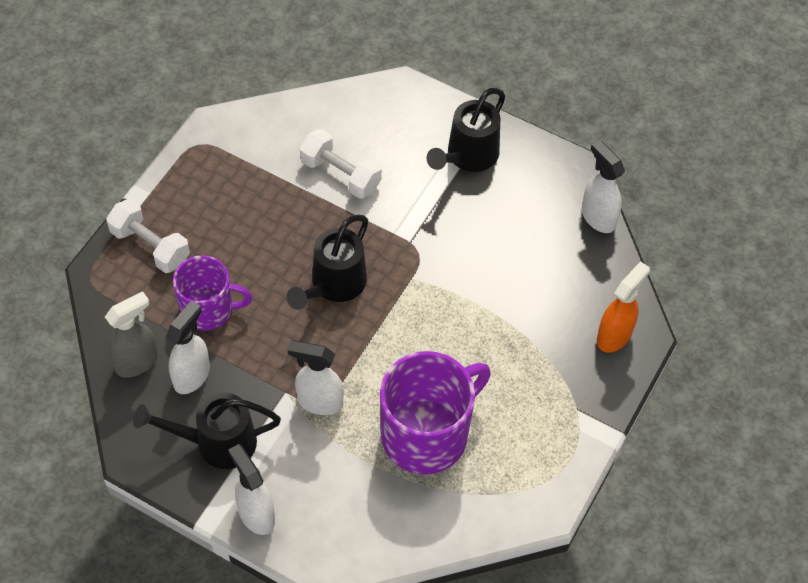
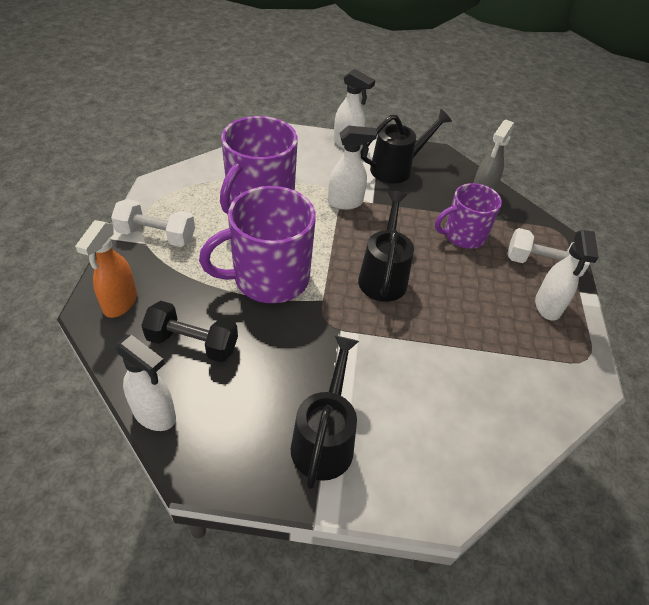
camera: 155 degrees right, 10 degrees down
white spray bottle [166,301,210,394] -> white spray bottle moved to [535,230,599,321]
white dumbbell [300,129,382,199] -> white dumbbell moved to [111,199,195,247]
none -> black dumbbell [141,301,238,362]
none -> purple mug [199,186,316,303]

